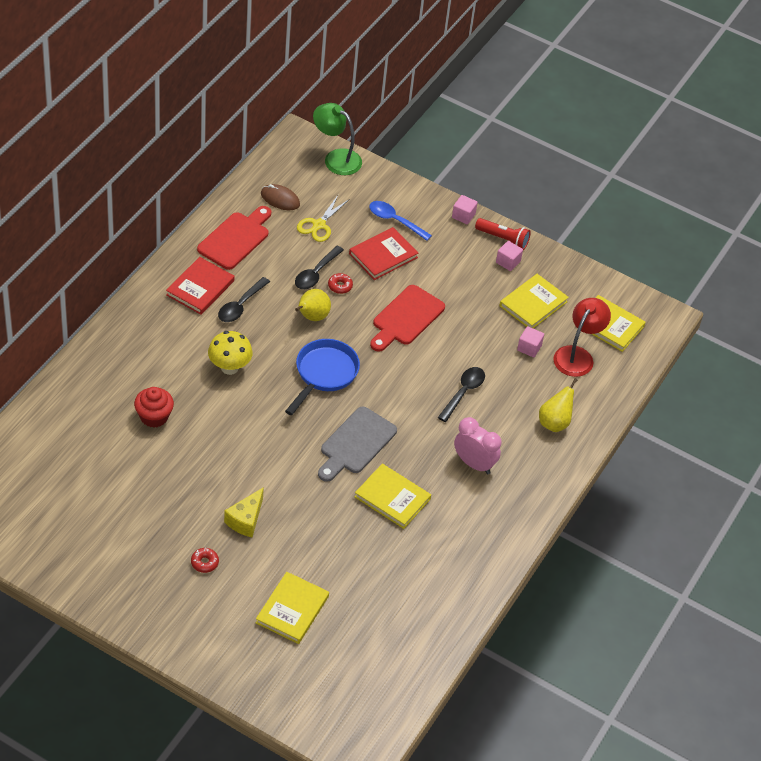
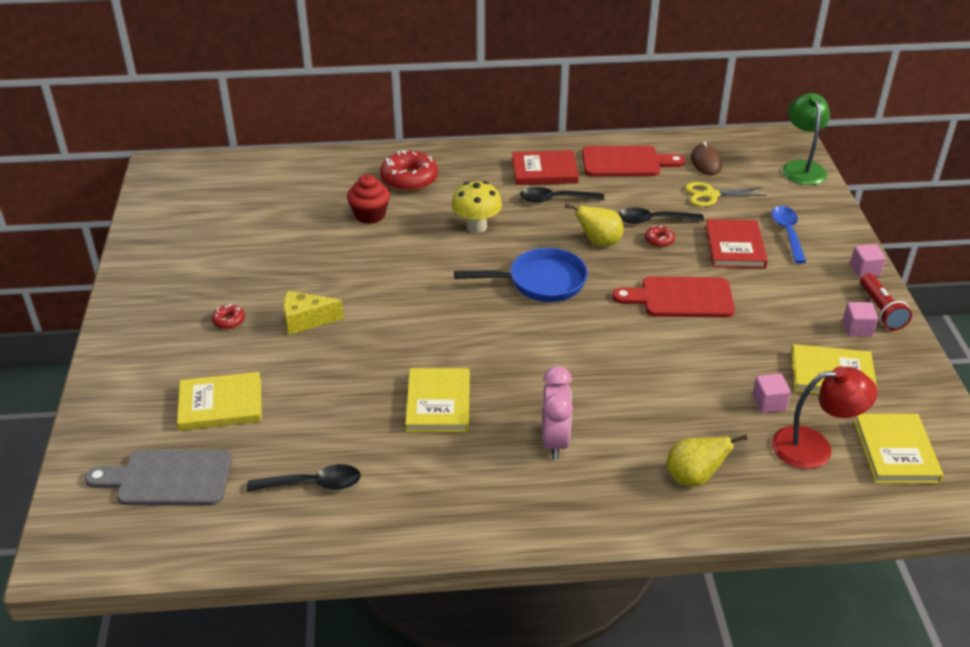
camera: 60 degrees right, 10 degrees down
grey cutting board [318,407,397,482] -> grey cutting board moved to [85,450,232,505]
red book [349,227,418,280] -> red book turned 75 degrees clockwise [705,219,768,268]
black spoon [438,367,485,422] -> black spoon moved to [247,464,361,491]
none -> red donut [380,151,438,192]

